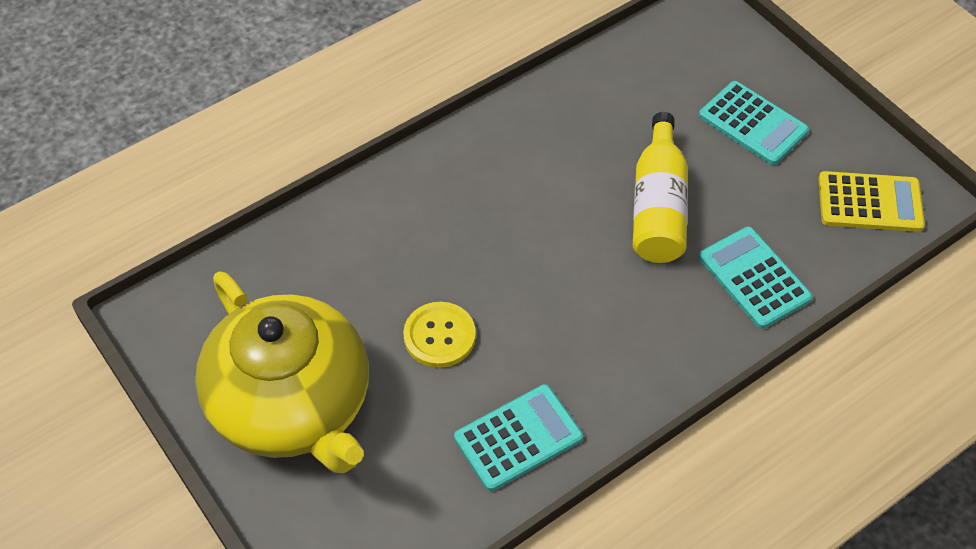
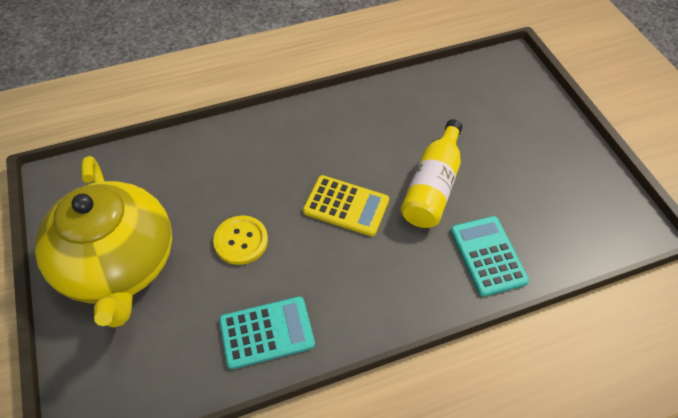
camera: 15 degrees right, 0 degrees up
turquoise calculator [699,81,809,165] -> none
yellow calculator [818,171,925,232] -> yellow calculator moved to [303,175,389,236]

